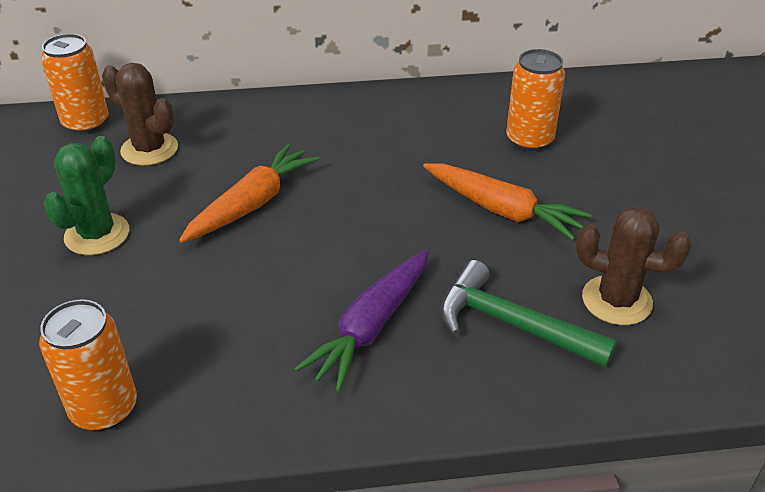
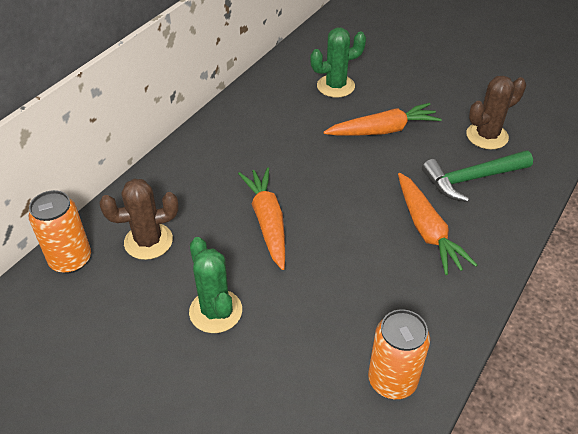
camera: 50 degrees left, 5 degrees up
purple carrot [294,250,429,392] -> orange carrot [398,173,477,275]
orange can [506,49,565,151] -> green cactus [310,28,366,98]

